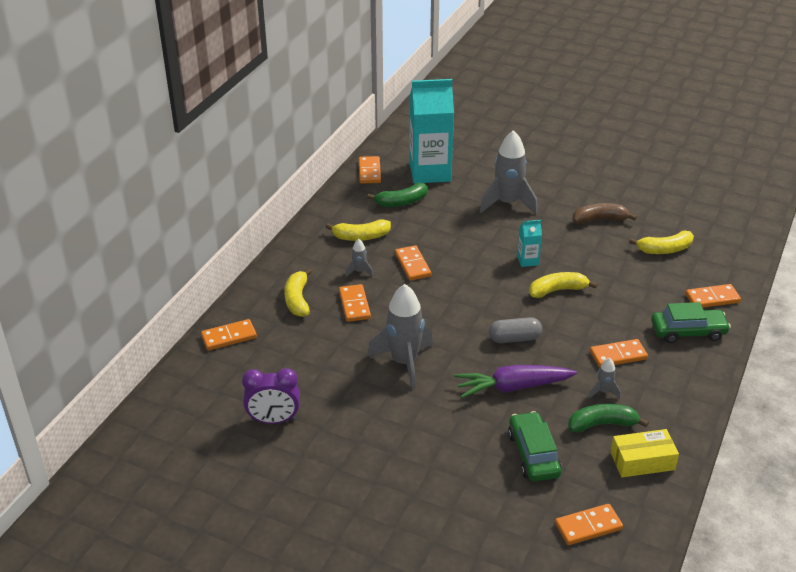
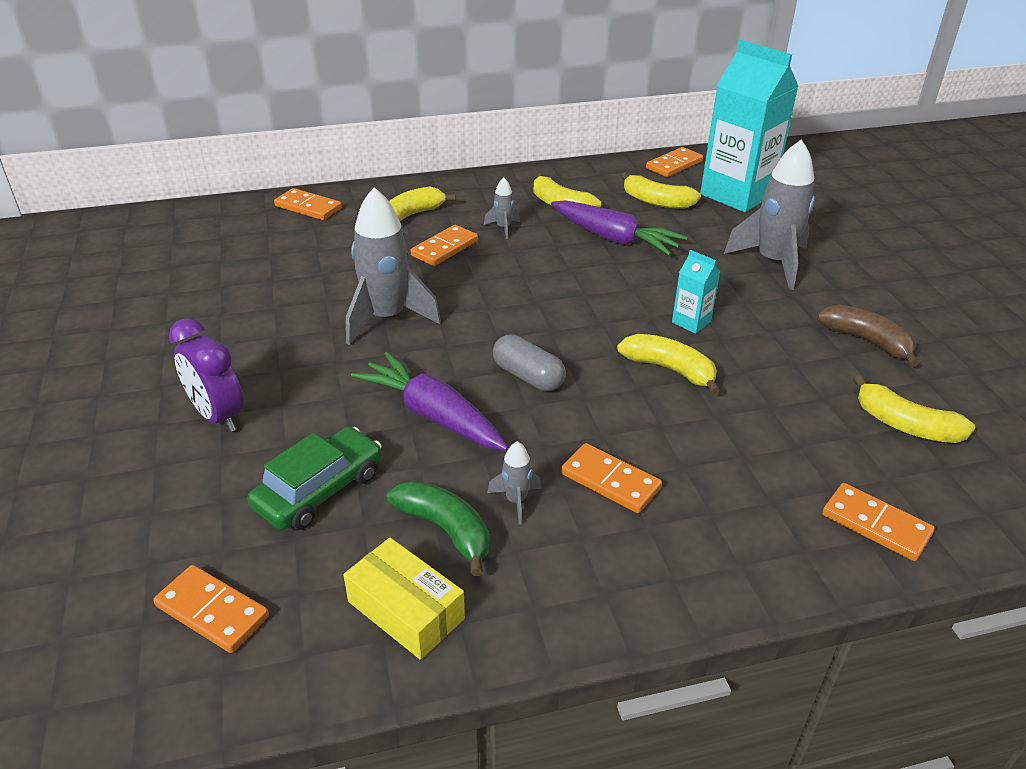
camera: 50 degrees right, 0 degrees up
purple clock [242,368,300,424] -> purple clock moved to [169,318,243,432]
green banana [367,183,428,207] -> yellow banana [621,173,701,208]
orange domino [395,245,431,281] -> none
green car [651,302,731,343] -> none
none -> purple carrot [551,200,687,256]

